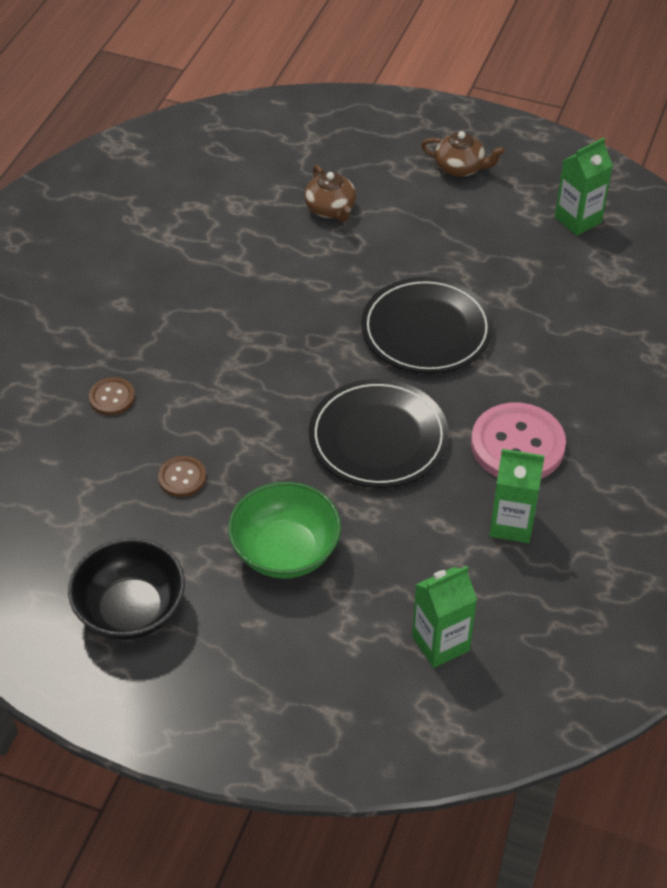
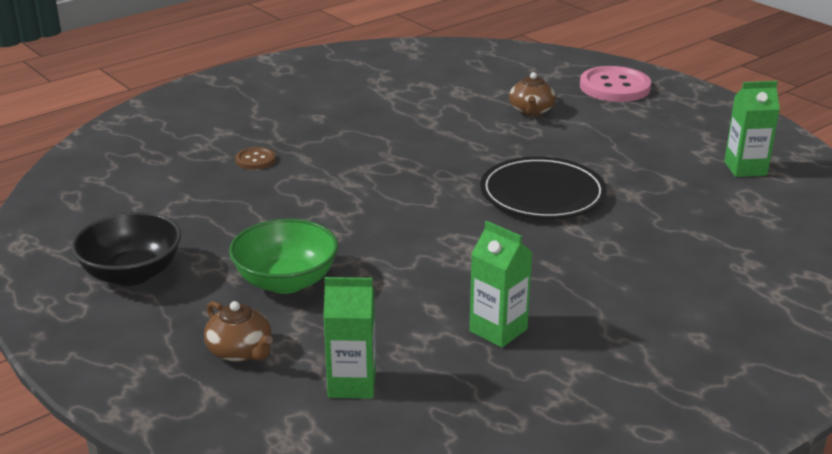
camera: 30 degrees right, 20 degrees down
brown button [158,456,206,497] -> none
black plate [309,379,449,488] -> none
brown teapot [421,131,505,177] -> brown teapot moved to [204,301,273,362]
pink button [471,403,566,478] -> pink button moved to [580,66,651,102]

